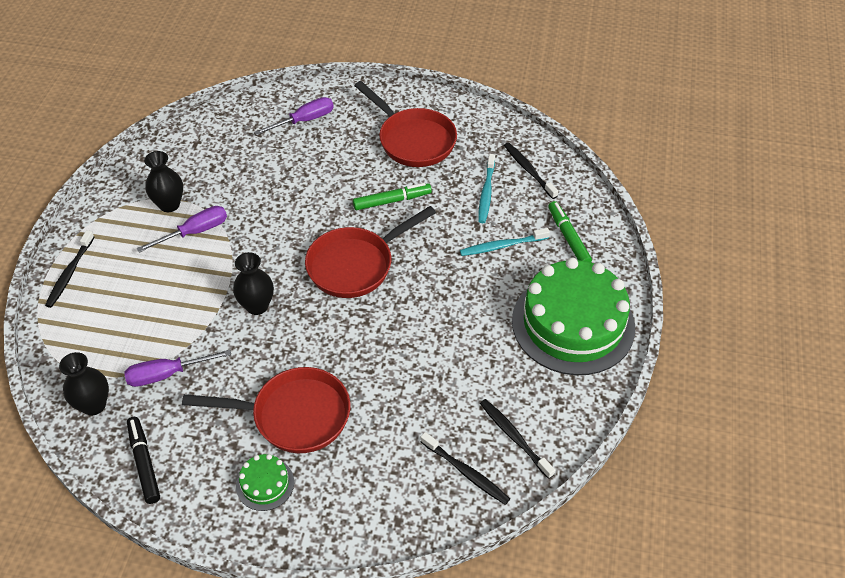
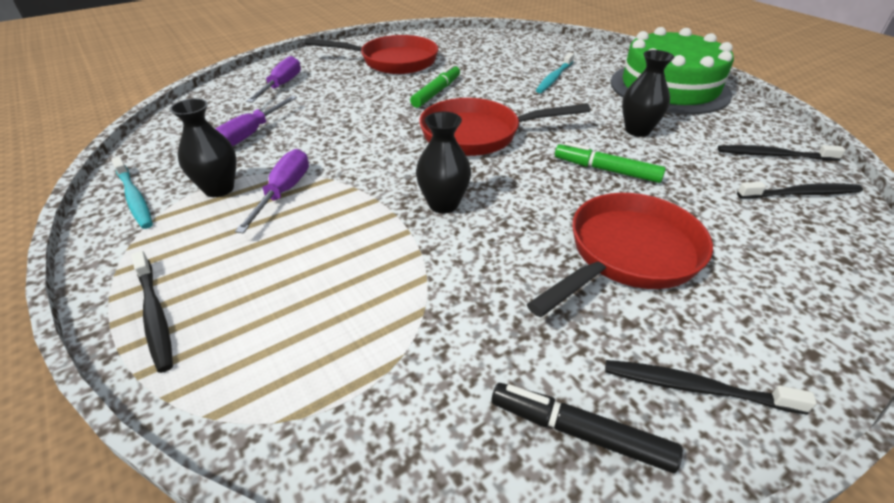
camera: 45 degrees left, 10 degrees down
black vase [59,352,109,416] -> black vase moved to [622,50,674,137]
purple screwdriver [124,350,231,387] -> purple screwdriver moved to [216,96,297,146]
green cake [236,454,294,511] -> none
red pan [305,206,436,298] -> red pan turned 75 degrees clockwise [419,98,590,156]
turquoise toothbrush [478,154,495,223] -> turquoise toothbrush moved to [111,156,153,229]
black toothbrush [504,142,558,199] -> black toothbrush moved to [605,360,817,414]
green marker [548,201,592,262] -> green marker moved to [555,142,666,183]

